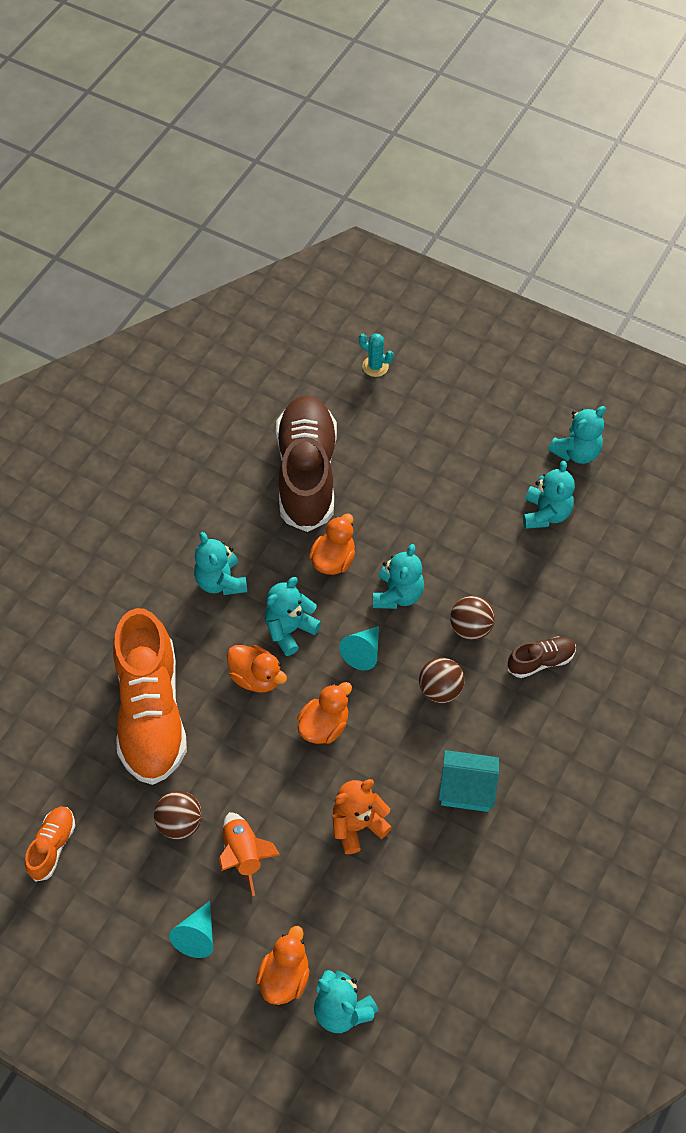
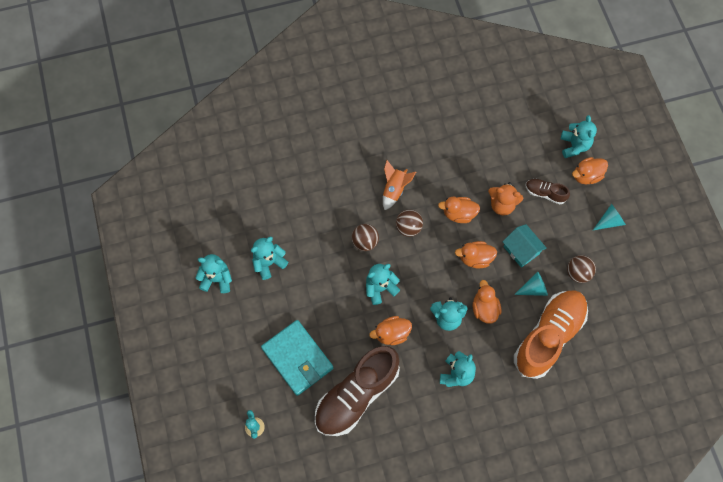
camera: 135 degrees left, 10 degrees up
orange shoe [25,807,75,882] -> none
orange rocket [219,812,280,896] -> orange rocket moved to [383,160,416,210]
turquoise cone [339,626,379,670] -> turquoise cone moved to [514,272,548,296]
turquoise house [439,750,499,812] -> turquoise house moved to [502,224,547,268]
brown shoe [508,637,576,678] -> brown shoe moved to [526,179,570,204]
none -> turquoise wallet [261,320,333,396]
none -> orange duck [438,197,480,223]

